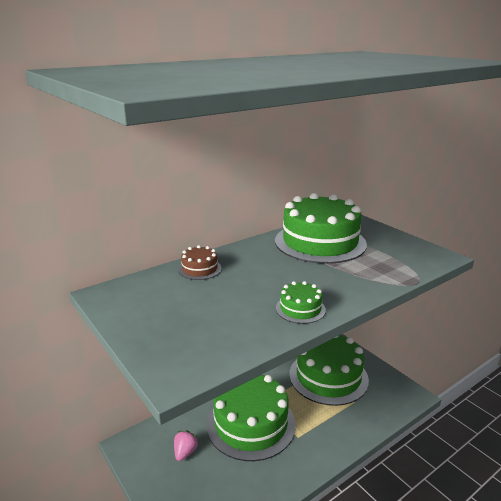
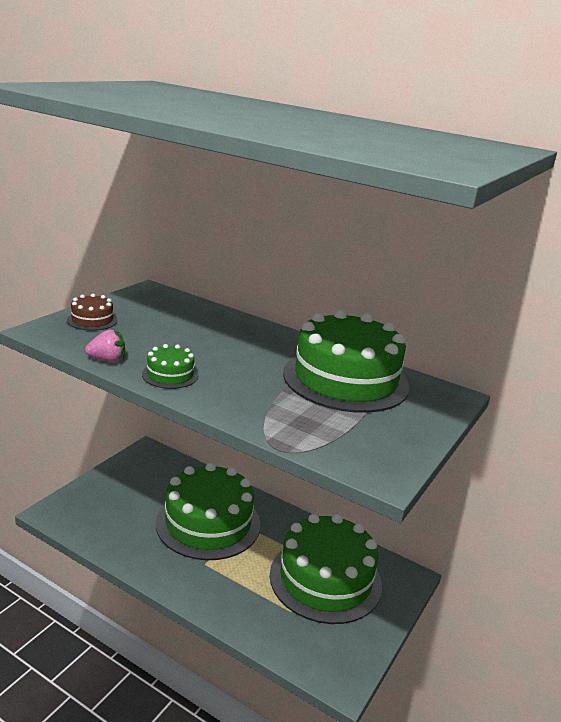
camera: 65 degrees right, 0 degrees up
pink strawberry [174,430,199,461] -> pink strawberry moved to [85,329,125,362]
brown cake [178,245,222,280] -> brown cake moved to [67,294,118,331]

